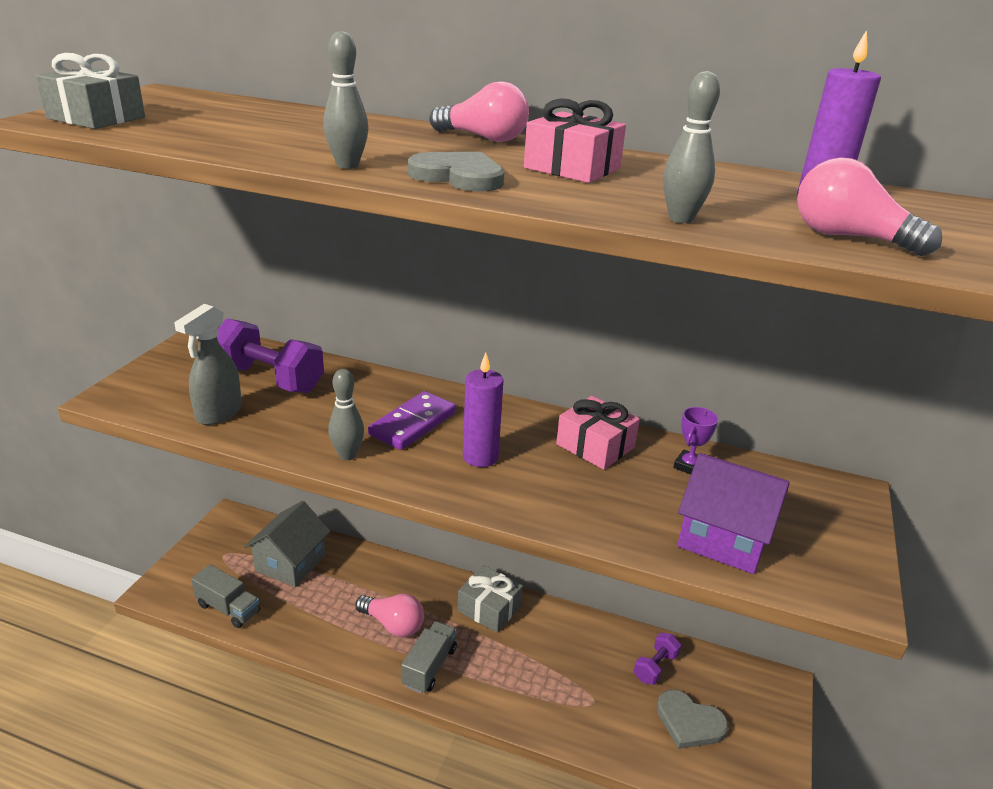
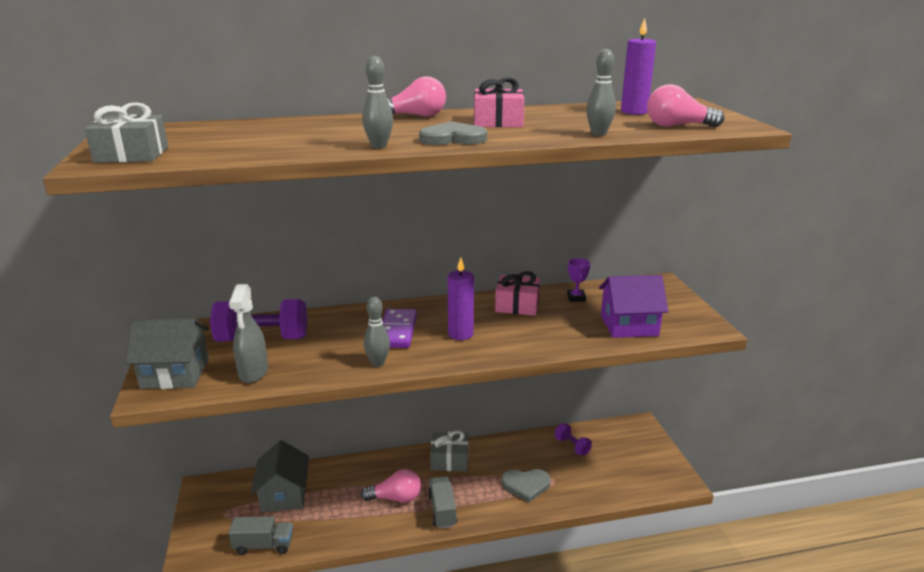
camera: 30 degrees left, 5 degrees down
purple dumbbell [634,633,681,685] -> purple dumbbell turned 45 degrees counterclockwise [555,423,592,455]
grey heart [656,690,729,749] -> grey heart moved to [501,469,551,502]
none -> grey house [126,318,209,389]

